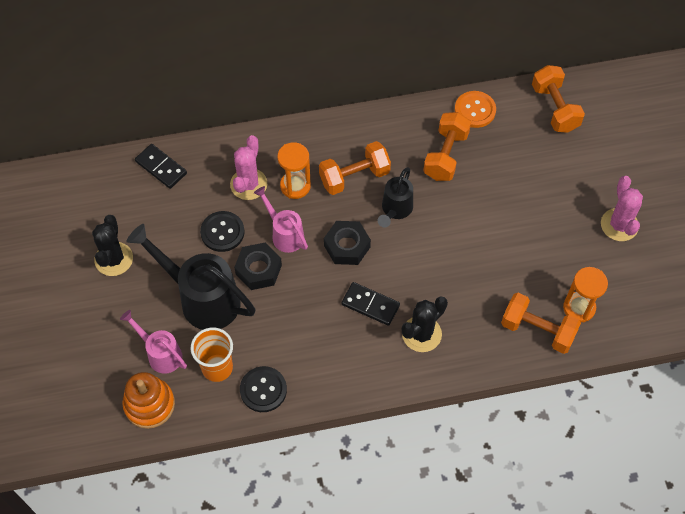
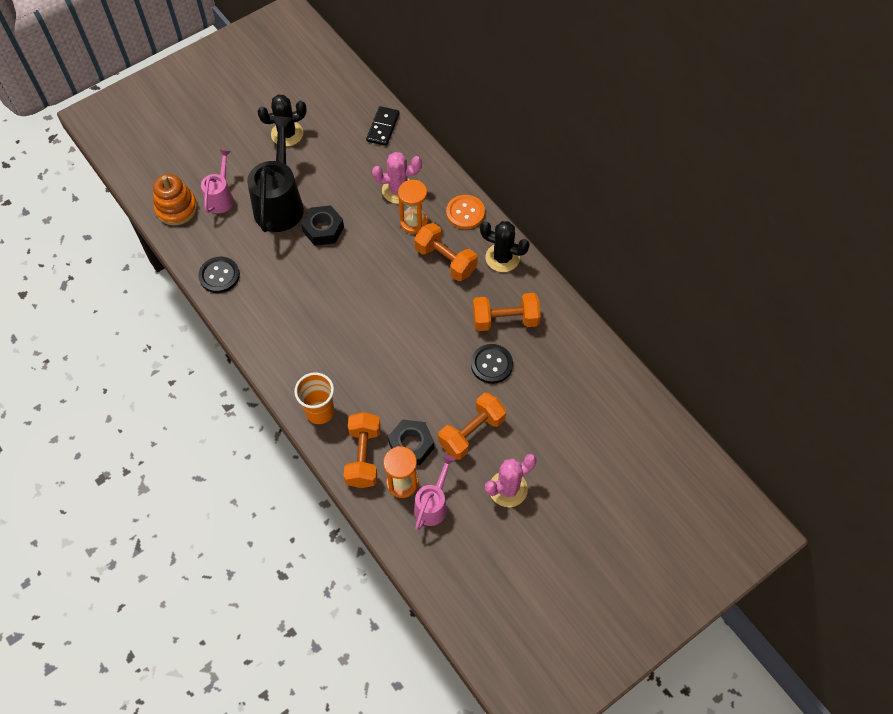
camera: 65 degrees right, 0 degrees up
orange cup [191,327,233,382] -> orange cup moved to [294,373,334,424]
black button [200,211,245,252] -> black button moved to [471,344,513,384]
pink watering can [254,186,308,253] -> pink watering can moved to [414,454,456,531]
black nut [324,221,371,265] -> black nut moved to [388,419,434,465]
black domino [342,282,400,326] -> none
black watering can [377,167,413,228] -> none
black cactus [402,296,448,352] -> black cactus moved to [480,221,530,272]
orange button [455,91,496,128] -> orange button moved to [446,195,485,229]
orange dumbbell [532,65,585,133] -> orange dumbbell moved to [438,393,506,460]

